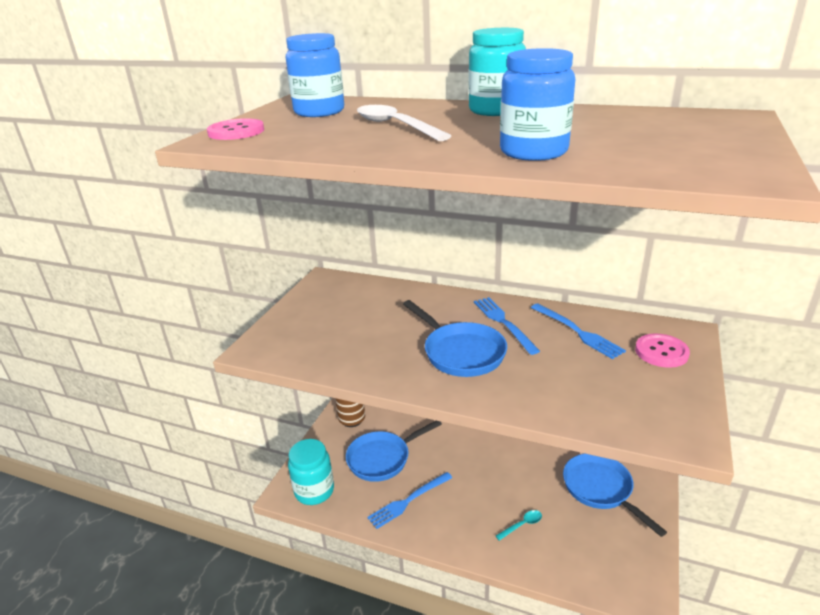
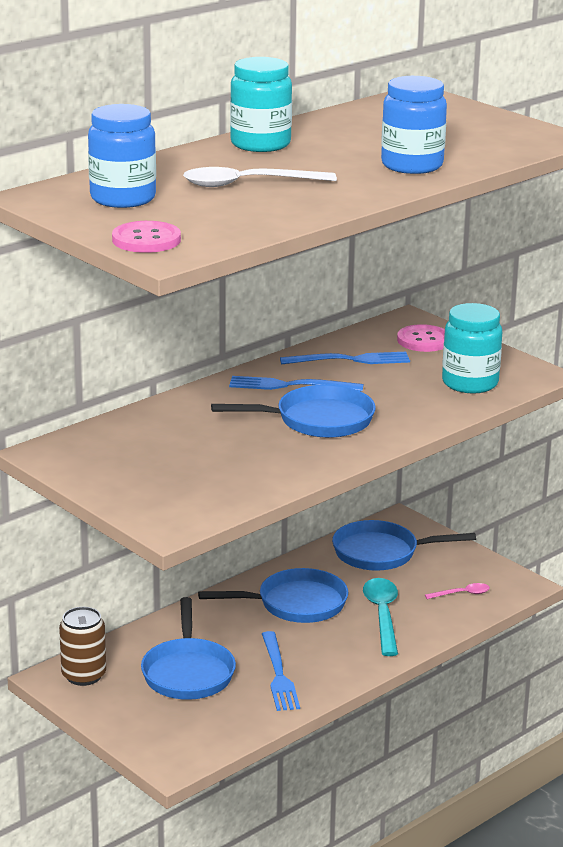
camera: 65 degrees left, 5 degrees down
turquoise jar [288,439,334,505] -> turquoise jar moved to [442,303,502,394]
turquoise spoon [496,510,542,541] -> turquoise spoon [363,578,398,656], size x1.92
none -> blue pan [198,568,348,623]
none -> pink spoon [425,583,490,599]

